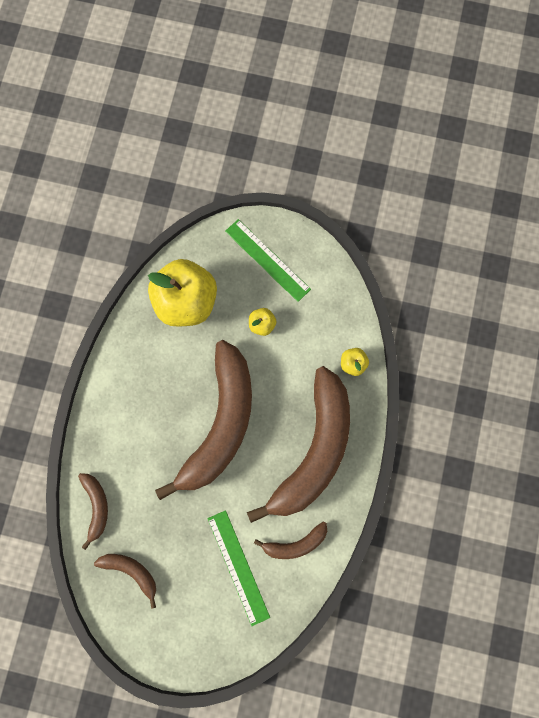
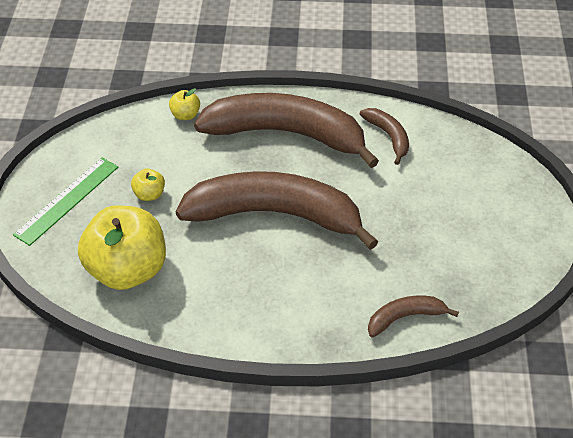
camera: 100 degrees left, 30 degrees down
brown banana [94,554,156,609] -> none
green ruler [207,510,270,626] -> none

